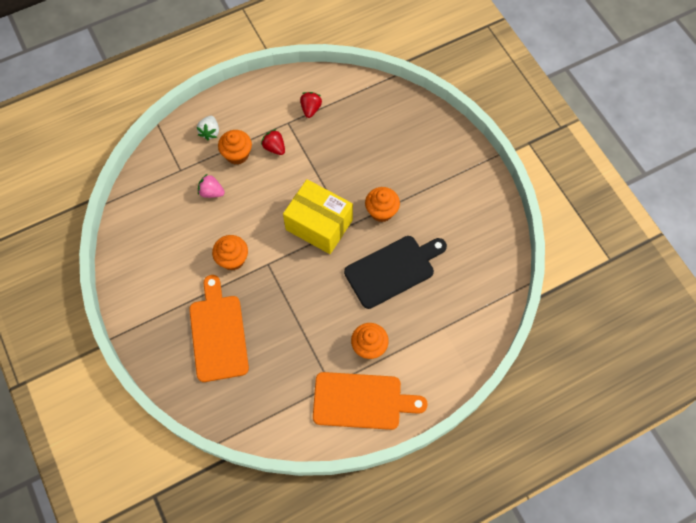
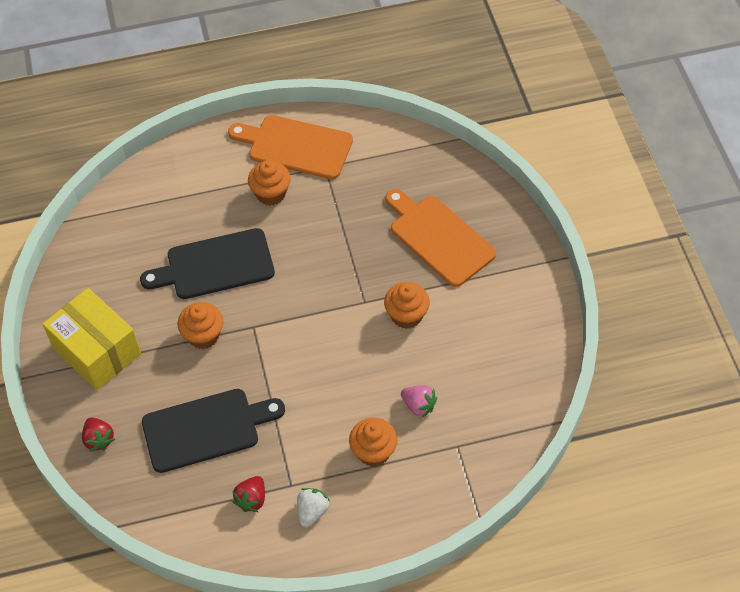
camera: 165 degrees left, 10 degrees down
orange cutting board [189,275,249,382] -> orange cutting board turned 135 degrees clockwise [385,189,496,287]
white strawberry [197,116,219,140] -> white strawberry moved to [297,488,330,527]
red strawberry [261,129,285,155] -> red strawberry moved to [82,417,115,452]
yellow box [283,179,353,254] -> yellow box moved to [43,288,141,390]
none -> black cutting board [142,389,285,473]

